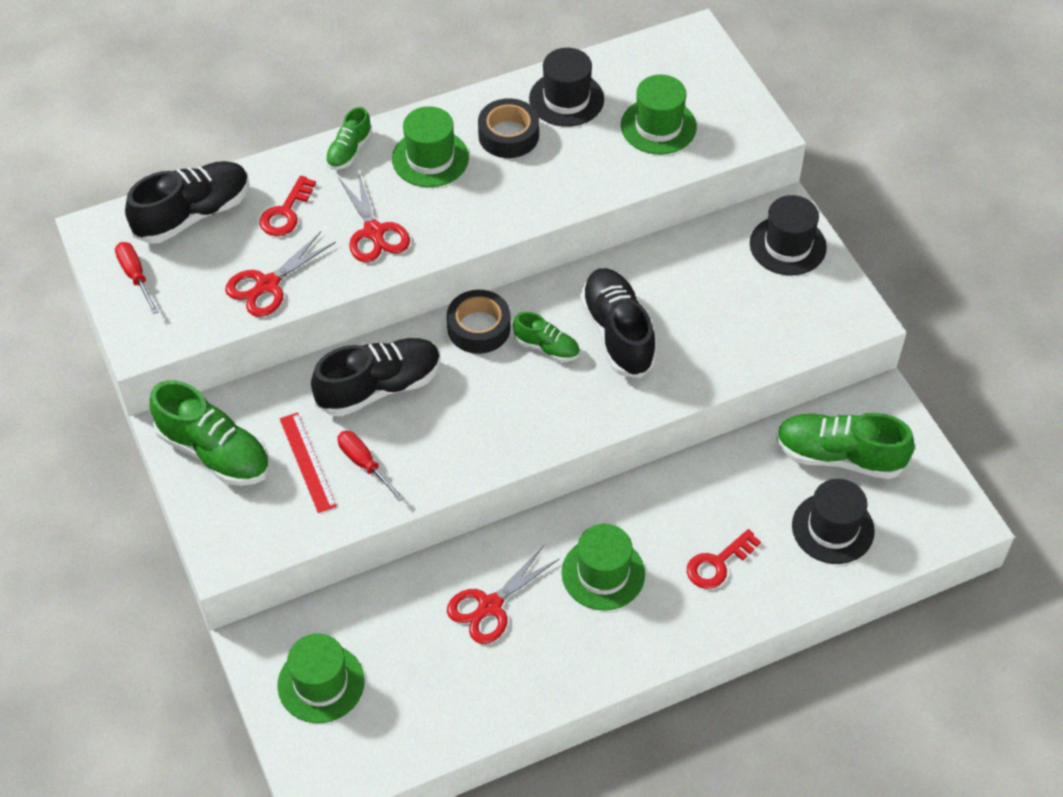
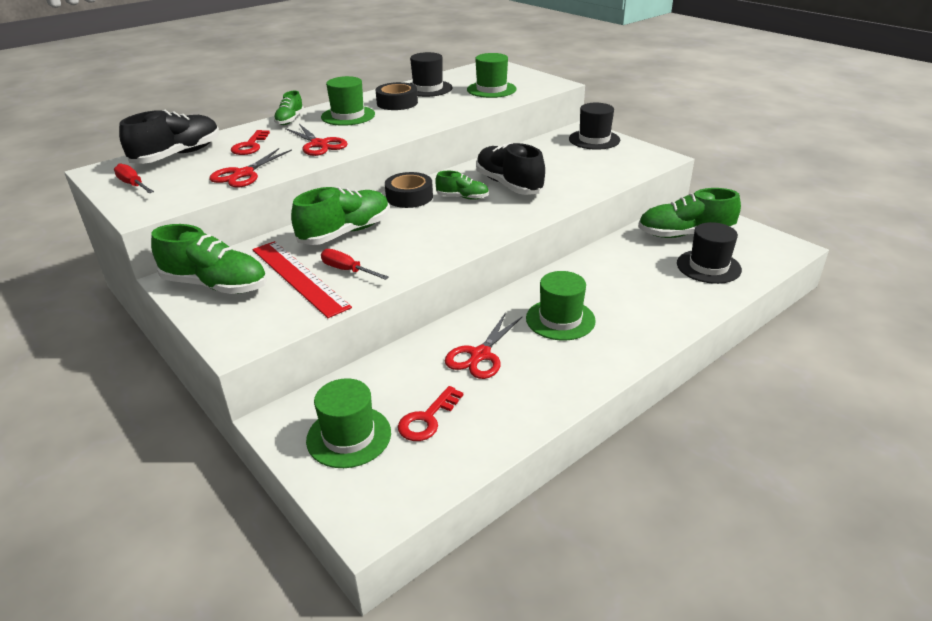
camera: 15 degrees left, 20 degrees down
red ruler [280,413,337,513] -> red ruler [252,241,352,318], size x1.57
black shoe [311,338,441,416] -> green shoe [291,187,390,245]
red key [687,529,761,589] -> red key moved to [398,386,463,441]

